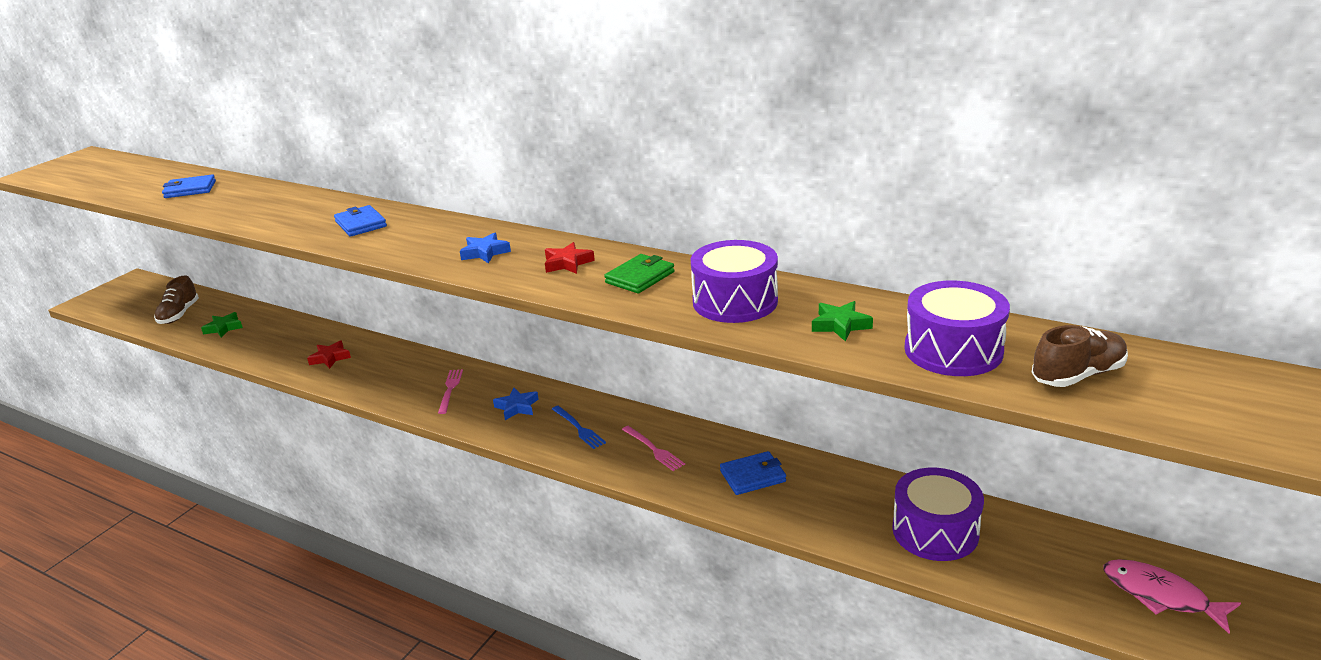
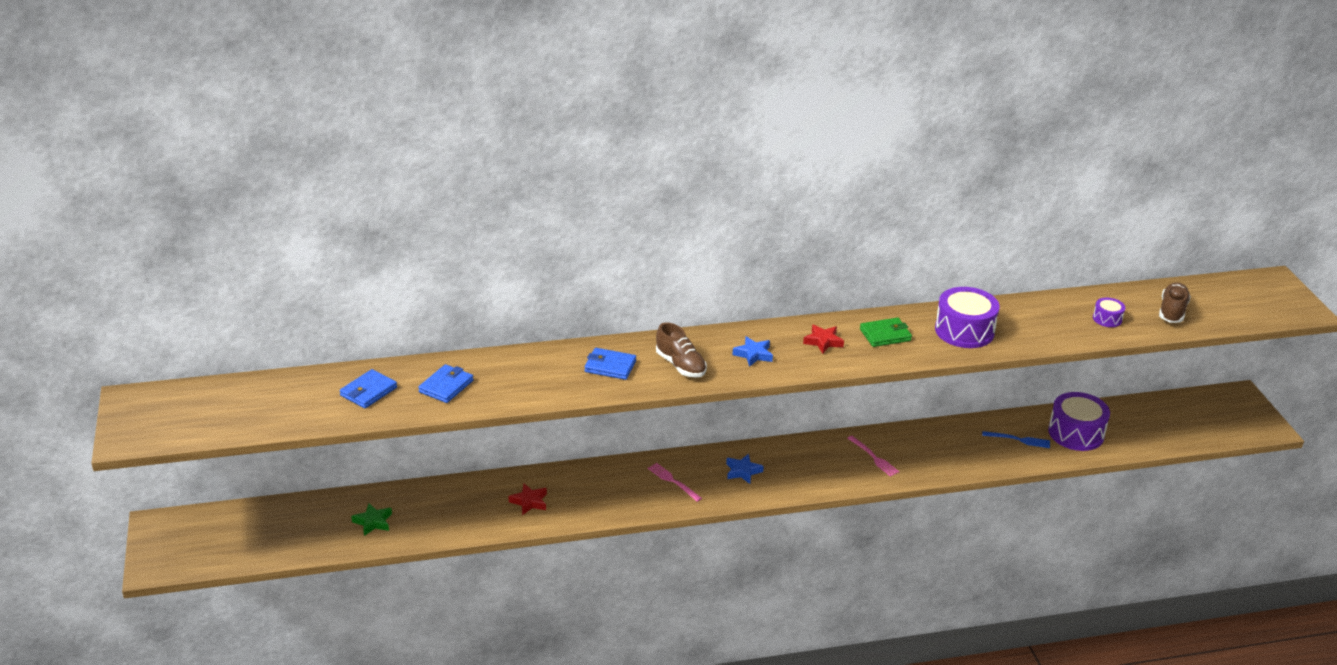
camera: 45 degrees left, 5 degrees up
brown shoe [154,275,199,324] -> brown shoe moved to [656,322,707,378]
blue fork [552,406,606,449] -> blue fork moved to [982,431,1050,448]
green wallet [604,254,675,294] -> green wallet turned 75 degrees clockwise [860,317,912,347]
pink fork [622,426,685,471] -> pink fork turned 45 degrees clockwise [847,436,899,477]
blue wallet [720,451,786,495] -> blue wallet moved to [418,364,473,403]
green star [812,301,873,341] -> none
purple drum [904,281,1010,376] -> purple drum [1093,298,1125,327], size x0.50
pink fish [1103,559,1241,634] -> none

